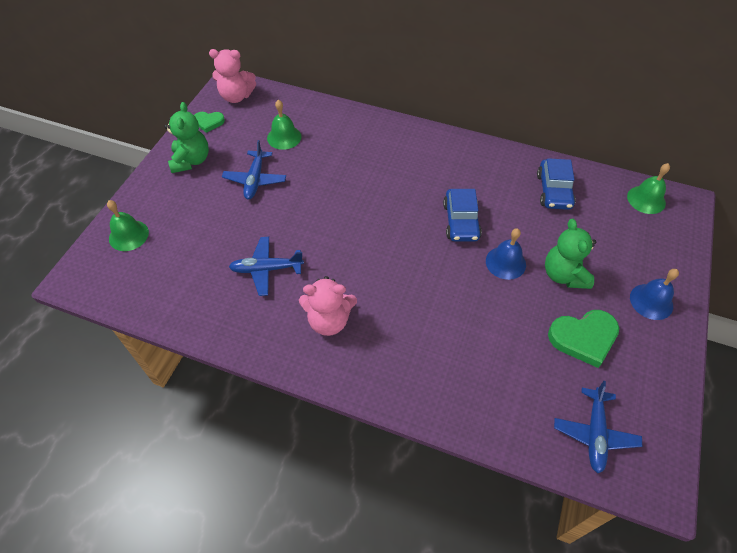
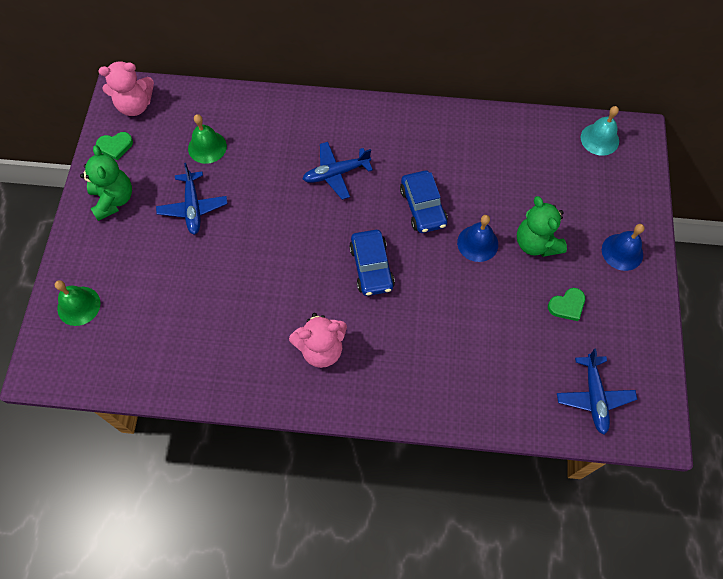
camera: 15 degrees left, 10 degrees up
blue plane [229,237,304,296] -> blue plane moved to [303,142,373,200]
blue car [537,158,576,210] -> blue car moved to [349,230,395,296]
green heart [548,310,619,368] -> green heart [548,288,585,321], size x0.58
green bell [627,163,670,214] -> turquoise bell [581,106,619,156]

